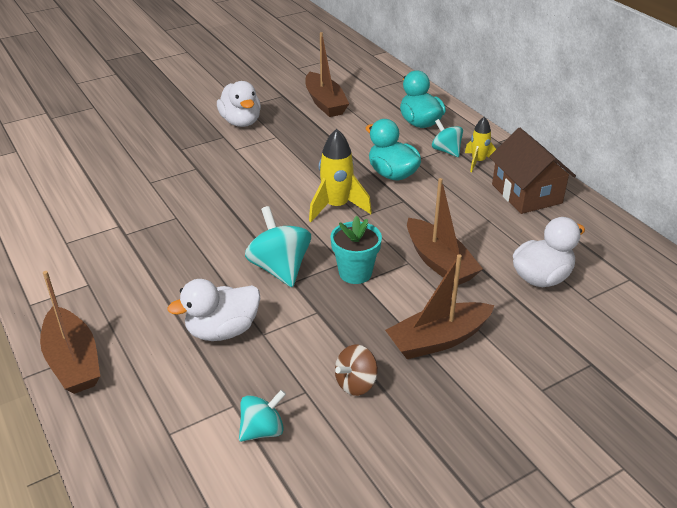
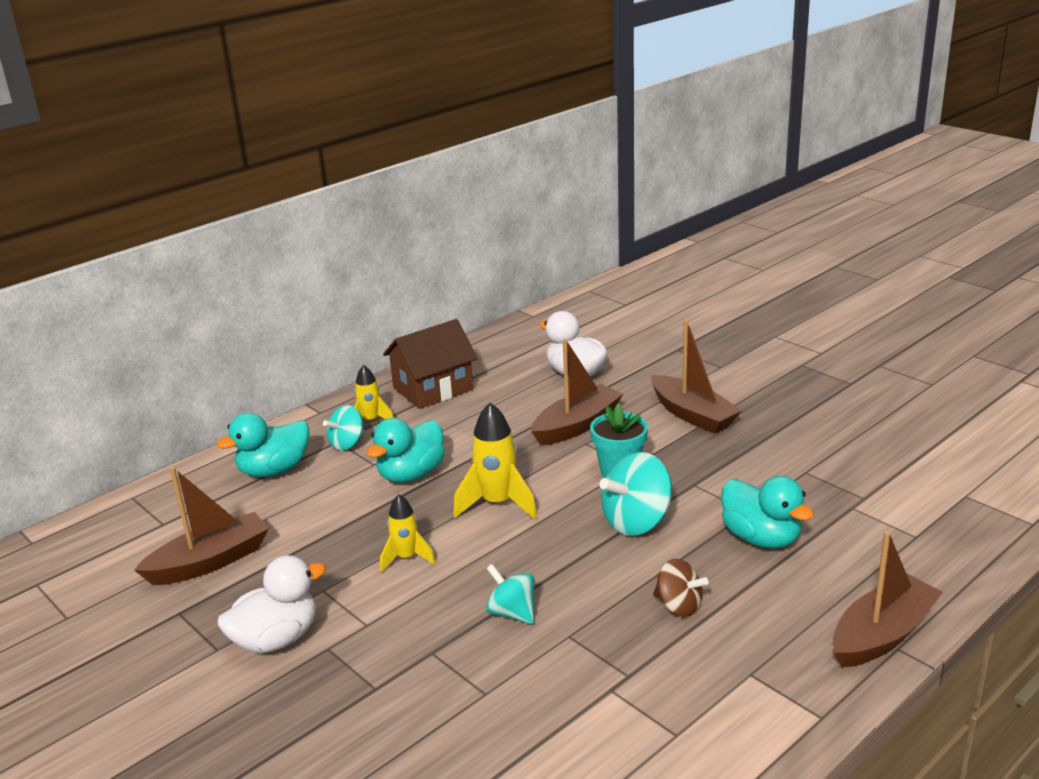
camera: 100 degrees left, 10 degrees down
white duck [167,279,260,341] -> turquoise duck [721,476,814,549]
turquoise spinning top [239,390,286,442] -> turquoise spinning top moved to [486,564,535,624]
brown spinning top [335,345,378,396] -> brown spinning top moved to [653,559,708,617]
none -> yellow rocket [380,494,435,572]

